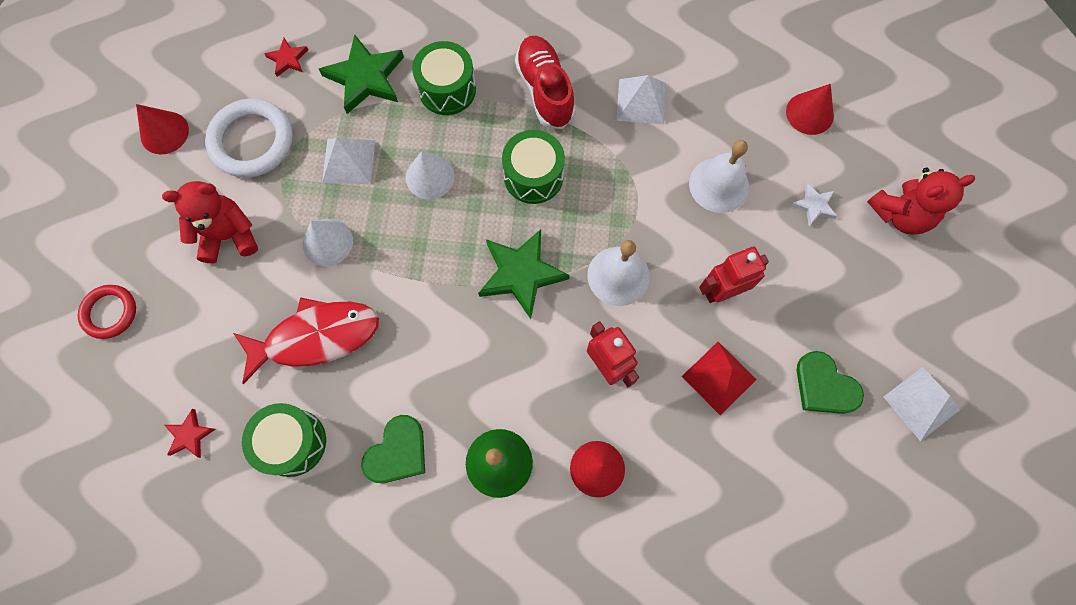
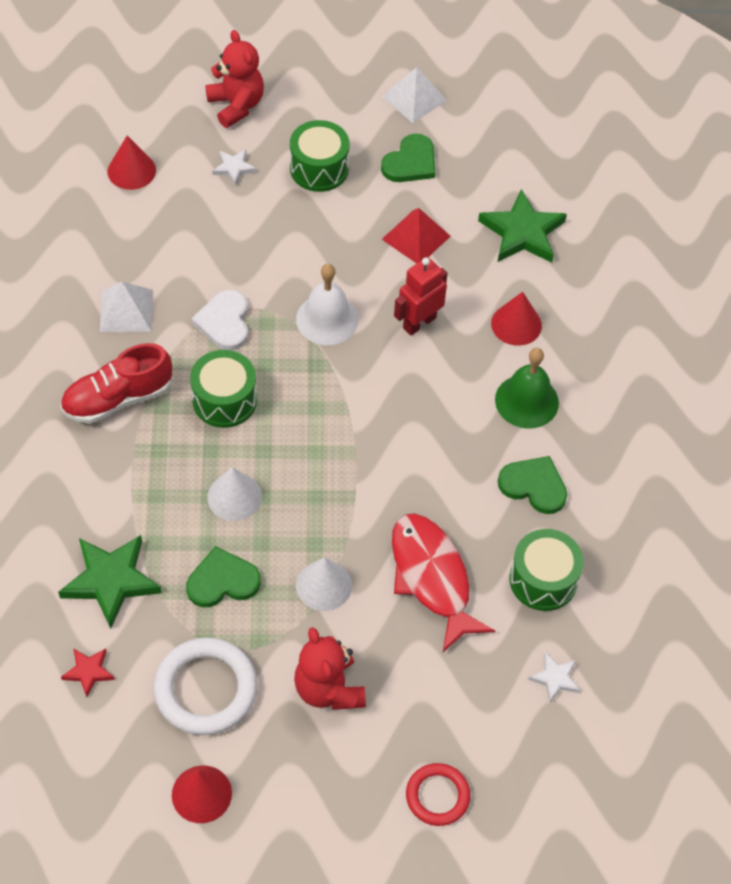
camera: 100 degrees left, 15 degrees down
red star [164,409,216,458] -> white star [528,652,580,703]
white pyramid [322,138,375,184] -> green heart [186,546,261,607]
green drum [412,41,476,115] -> green drum moved to [290,120,350,192]
green star [478,229,570,319] -> green star moved to [478,189,567,263]
white bell [689,140,749,213] -> none
red robot [699,247,769,303] -> none
none -> white heart [192,290,248,350]

